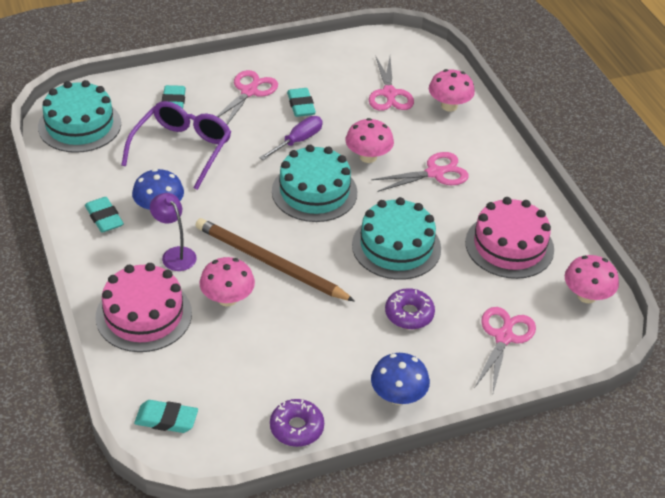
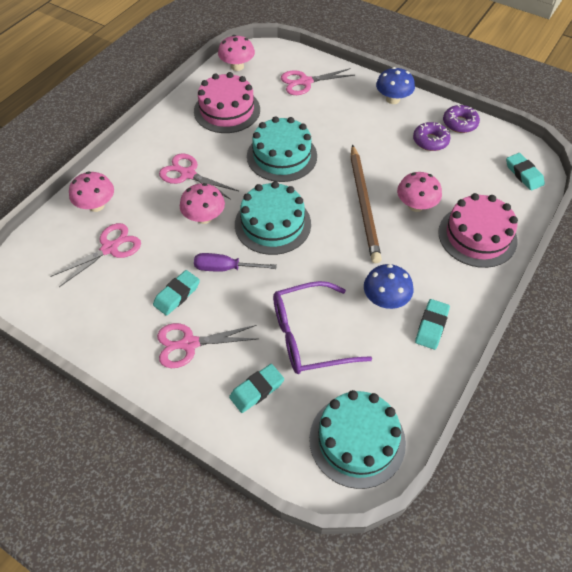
camera: 125 degrees left, 10 degrees up
purple lamp [150,193,197,271] -> none
purple donut [385,288,435,329] -> purple donut moved to [413,122,451,151]

